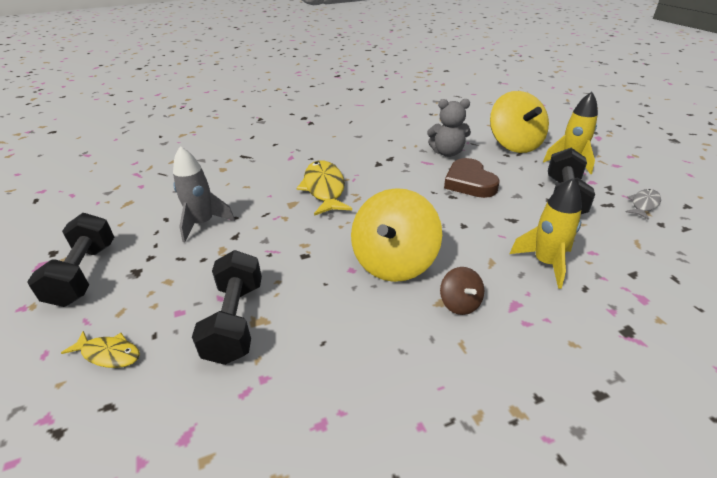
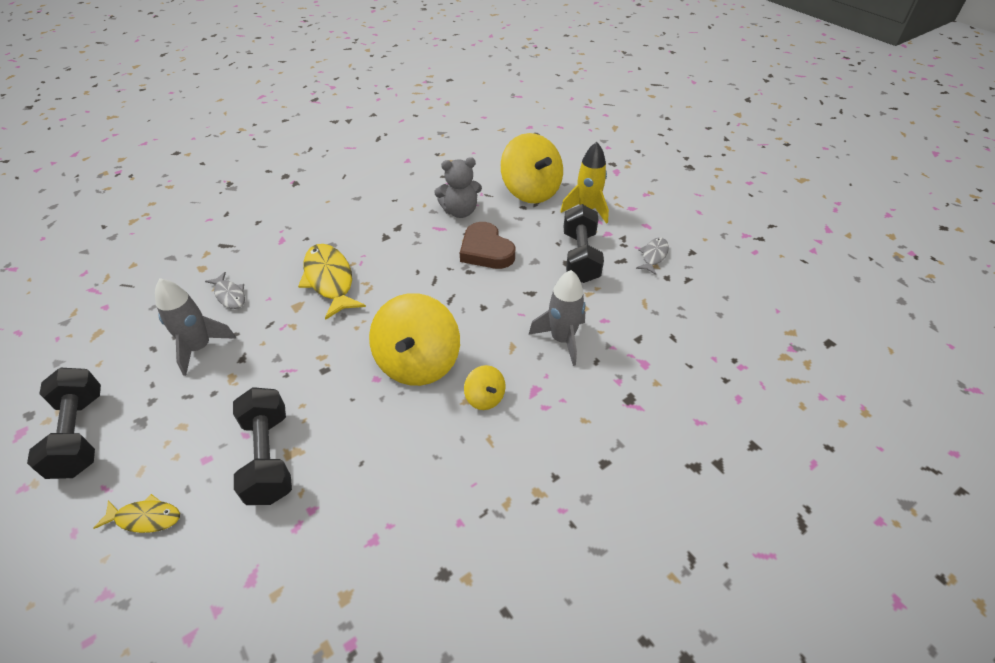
camera: 15 degrees left, 10 degrees up
brown spinning top [440,267,484,315] -> yellow spinning top [464,365,506,410]
yellow rocket [510,178,582,289] -> grey rocket [529,270,586,366]
none -> grey fish [205,272,245,309]

